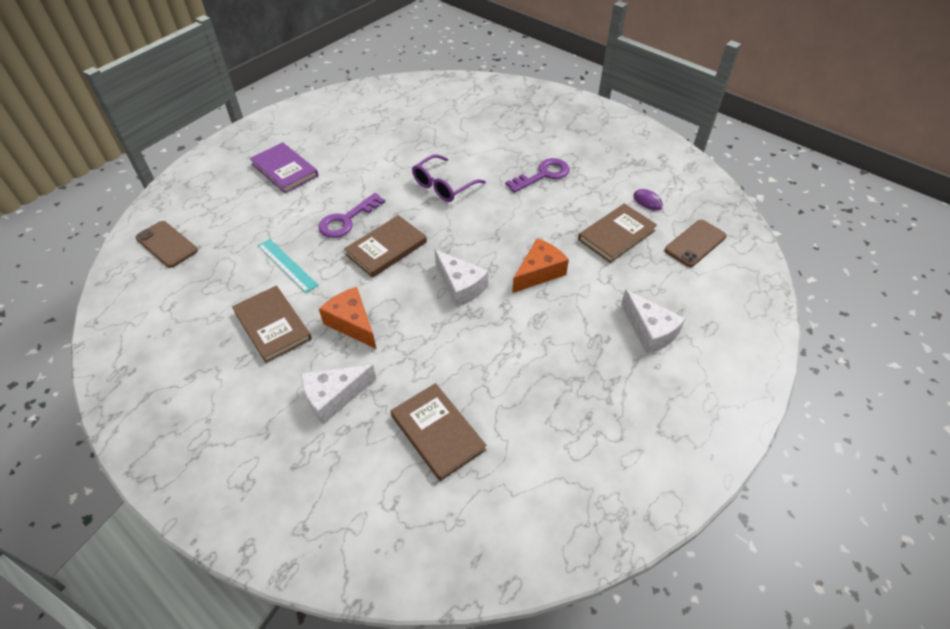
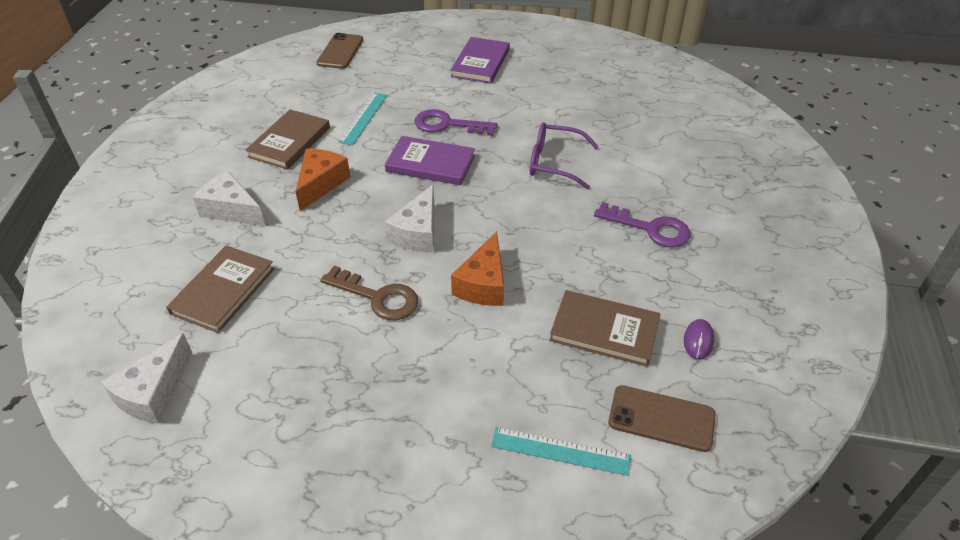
camera: 60 degrees right, 5 degrees down
brown book [344,215,427,278] -> purple book [385,136,475,185]
orange cheese [512,238,569,293] -> orange cheese turned 90 degrees clockwise [451,231,504,306]
white cheese [621,289,685,354] -> white cheese moved to [101,333,192,424]
none -> brown key [321,266,418,320]
none -> turquoise ruler [491,427,631,476]

